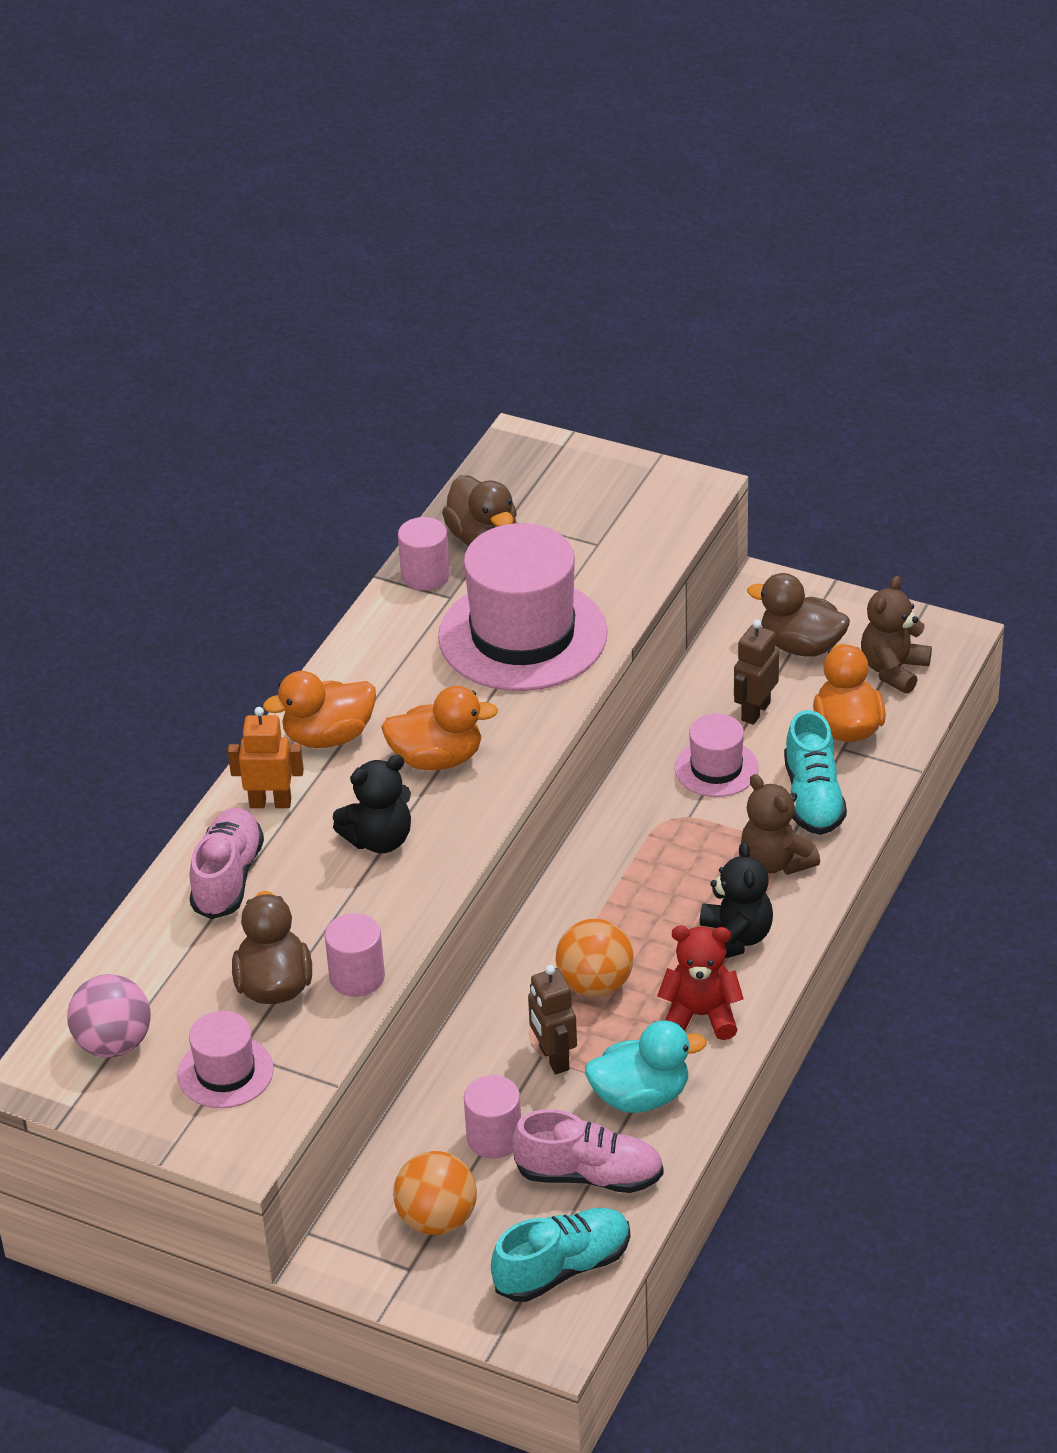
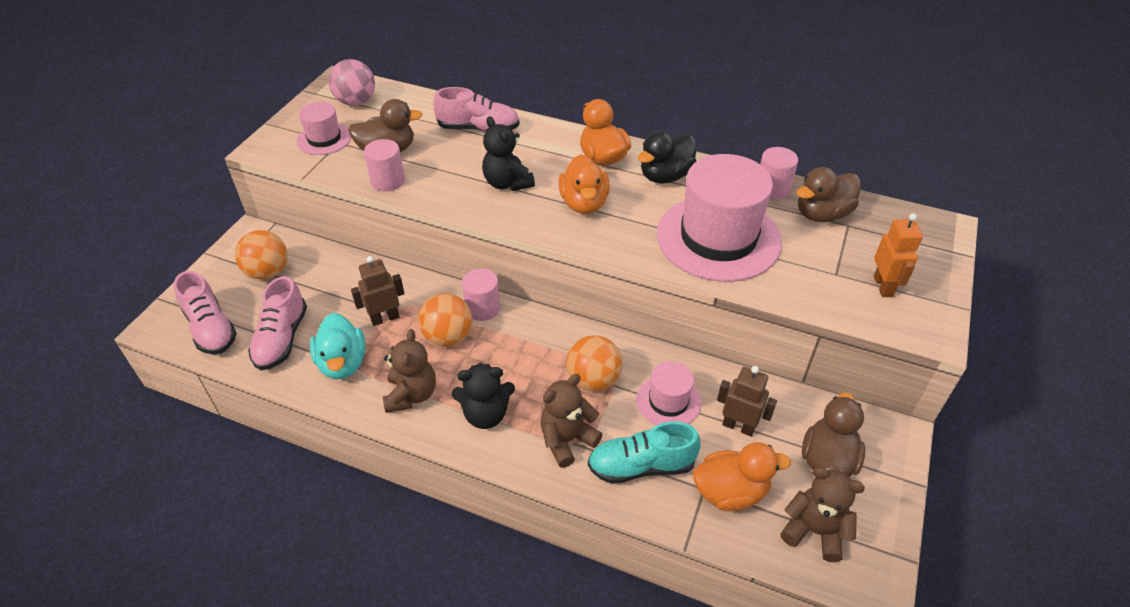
camera: 85 degrees right, 5 degrees up
orange robot [228,707,304,808] -> orange robot moved to [874,214,923,297]
pink cylinder [464,1075,521,1159] -> pink cylinder moved to [462,269,500,321]
turquoise shoe [491,1208,630,1302] -> pink shoe [174,271,237,355]
red teddy bear [657,926,744,1040] -> brown teddy bear [383,329,436,413]
none -> orange ball [566,335,622,391]
none -> black duck [638,131,696,184]

